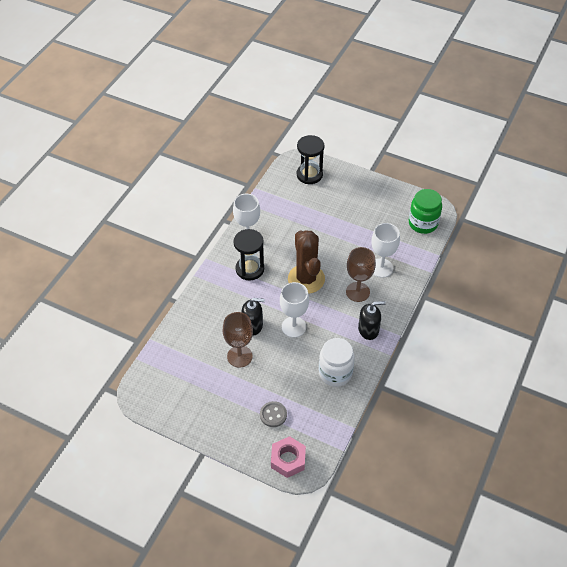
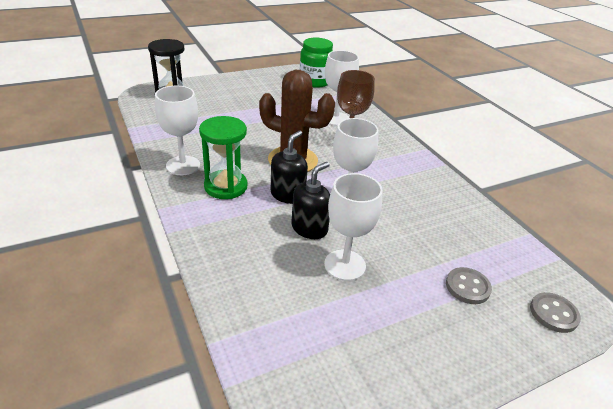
camera: 55 degrees left, 15 degrees down
brown goblet [223,312,253,367] -> white goblet [324,173,383,281]
black hourglass [234,229,264,280] -> green hourglass [199,116,247,199]
pink nut [271,436,306,478] -> grey button [530,292,581,333]
white jar [319,338,355,387] -> none
black soap dispenser [358,301,386,340] -> black soap dispenser moved to [271,131,308,204]

